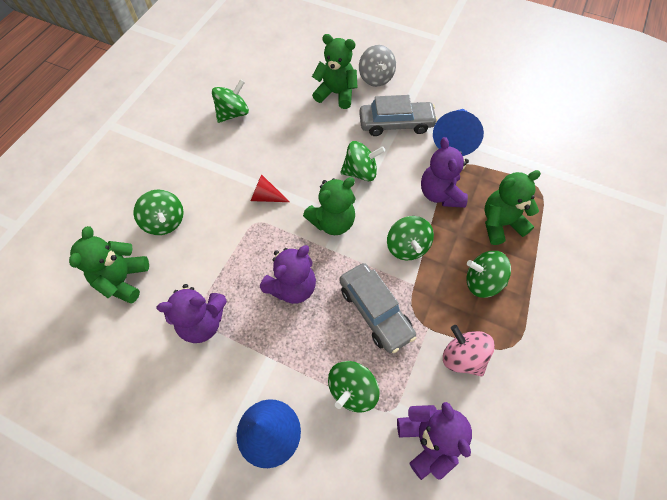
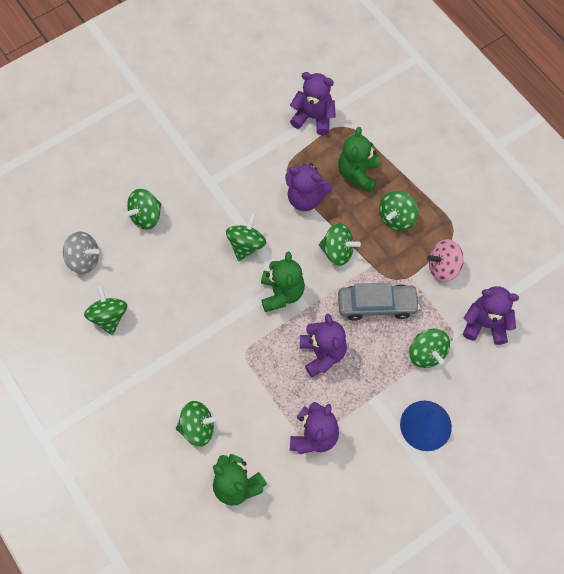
camera: 60 degrees left, 5 degrees up
red cone [251,174,290,202] -> none
green teddy bear [312,34,358,109] -> green spinning top [124,189,162,230]
grey spinning top [359,45,396,87] -> grey spinning top moved to [63,232,99,274]
grey car [359,95,438,136] -> none
blue cone [433,109,484,156] -> none
none -> purple teddy bear [290,72,336,135]

